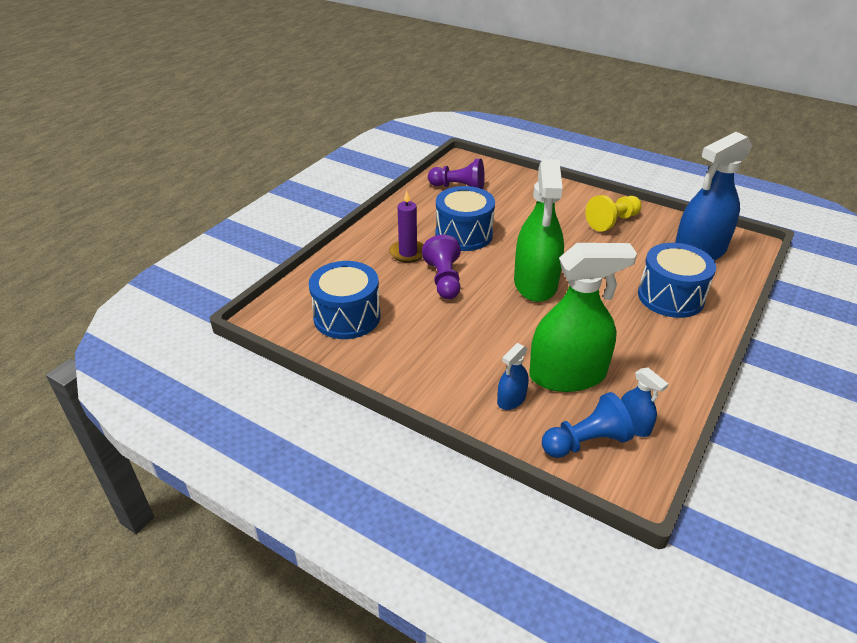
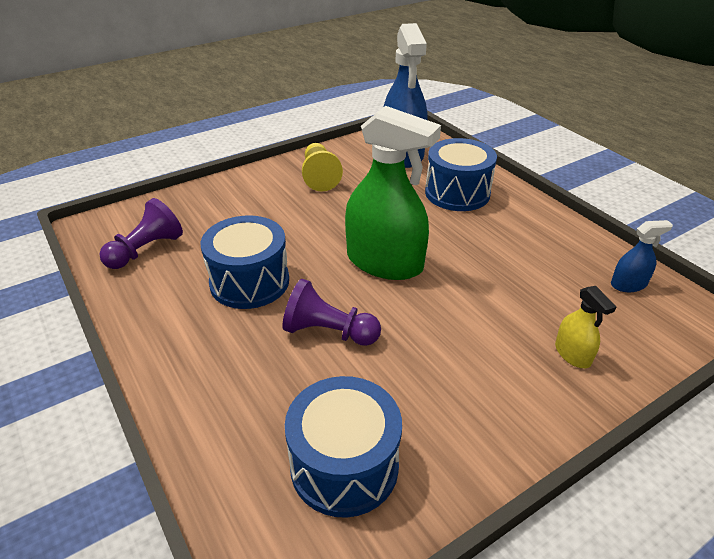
camera: 65 degrees left, 0 degrees up
purple candle [389,191,424,263] -> none
blue spray bottle [497,343,529,410] -> yellow spray bottle [555,286,616,368]
green spray bottle [529,243,637,392] -> none
blue pawn [542,392,634,458] -> none

